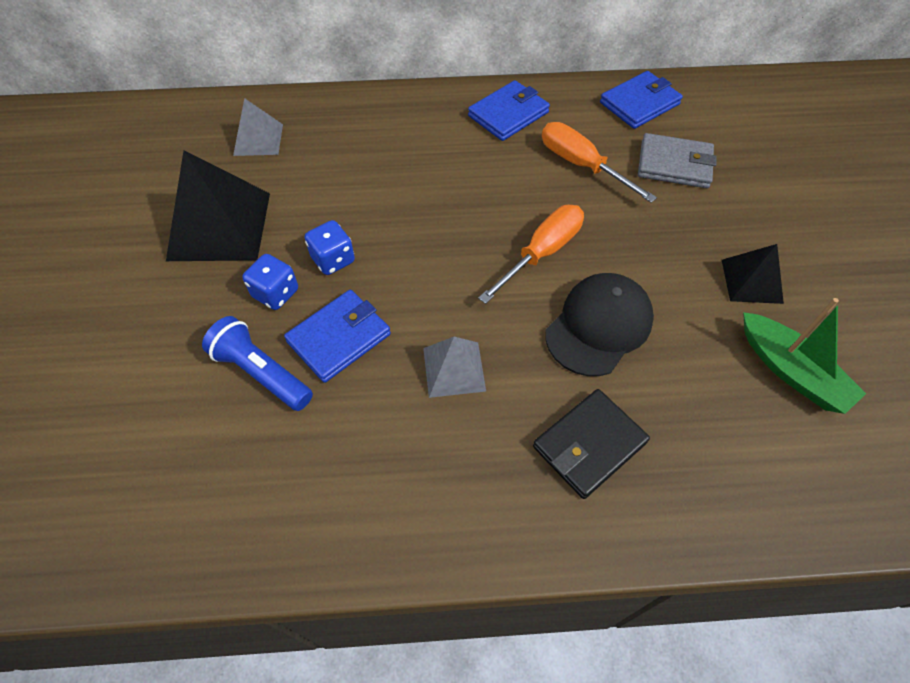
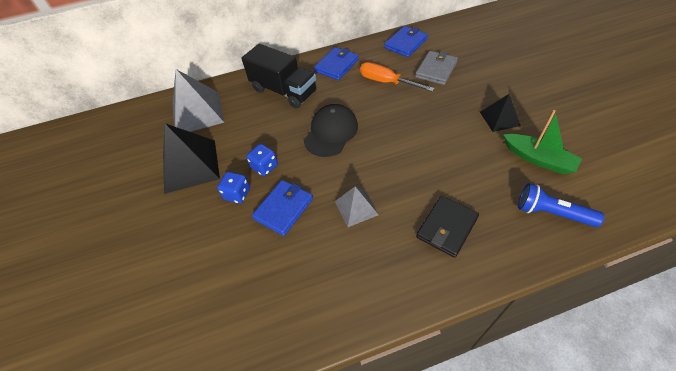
camera: 10 degrees left, 5 degrees down
blue flashlight [202,316,313,411] -> blue flashlight moved to [518,183,604,227]
grey pyramid [233,98,283,156] -> grey pyramid [172,69,224,132], size x1.80
orange screwdriver [478,205,584,304] -> none
black cap [545,273,654,376] -> black cap moved to [304,104,358,157]
grey wallet [638,133,717,188] -> grey wallet turned 60 degrees counterclockwise [415,51,458,85]
none -> black truck [241,44,317,109]

